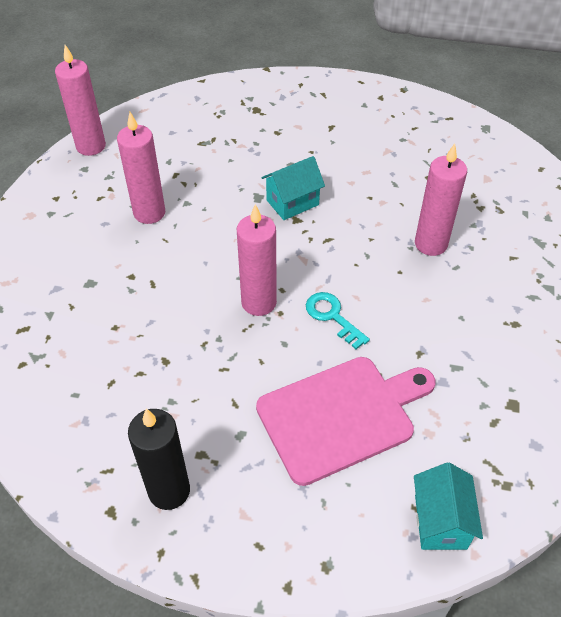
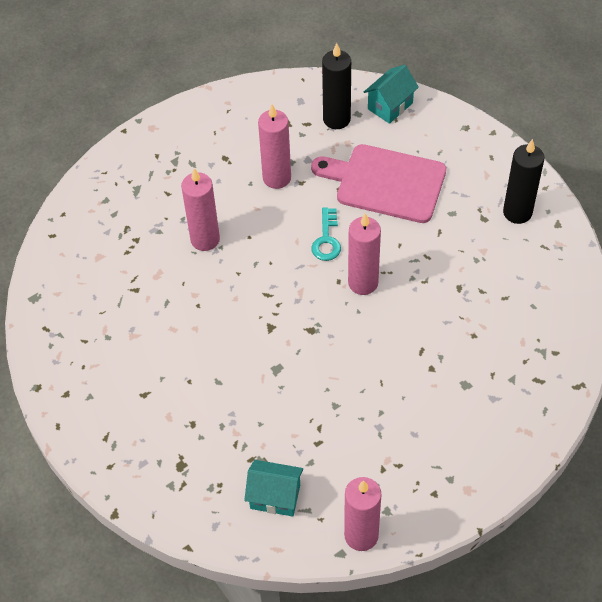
camera: 135 degrees left, 5 degrees up
pink candle [117,112,165,224] -> pink candle moved to [258,104,291,189]
turquoise house [261,156,325,220] -> turquoise house moved to [244,460,303,517]
none -> black candle [322,43,351,129]

